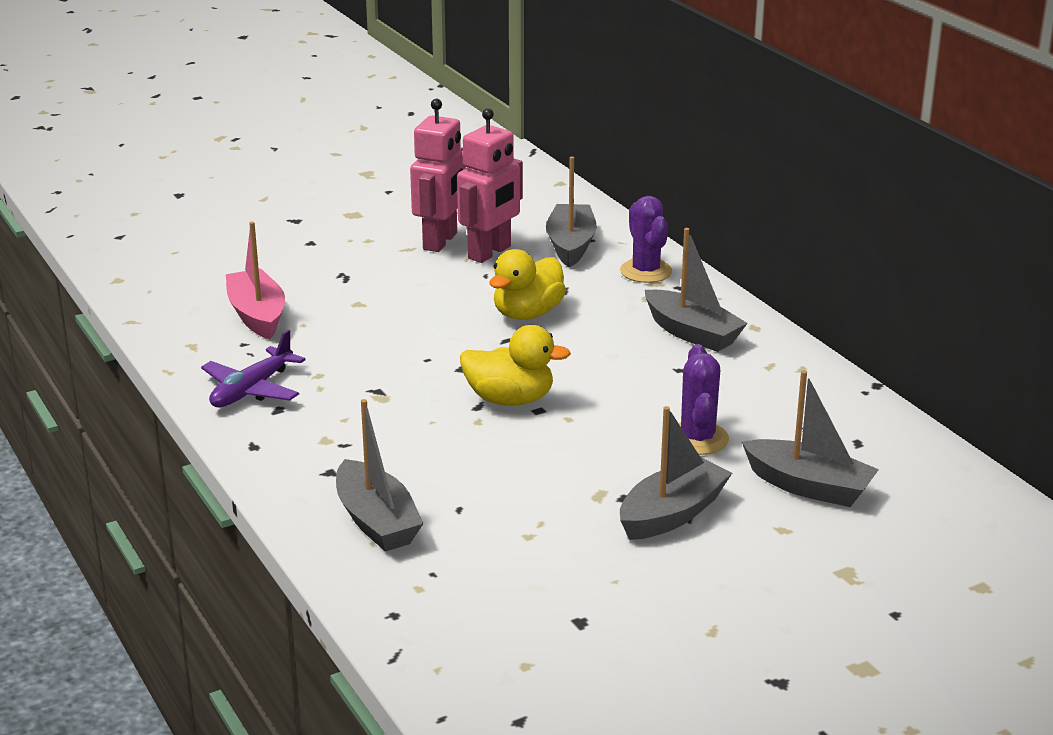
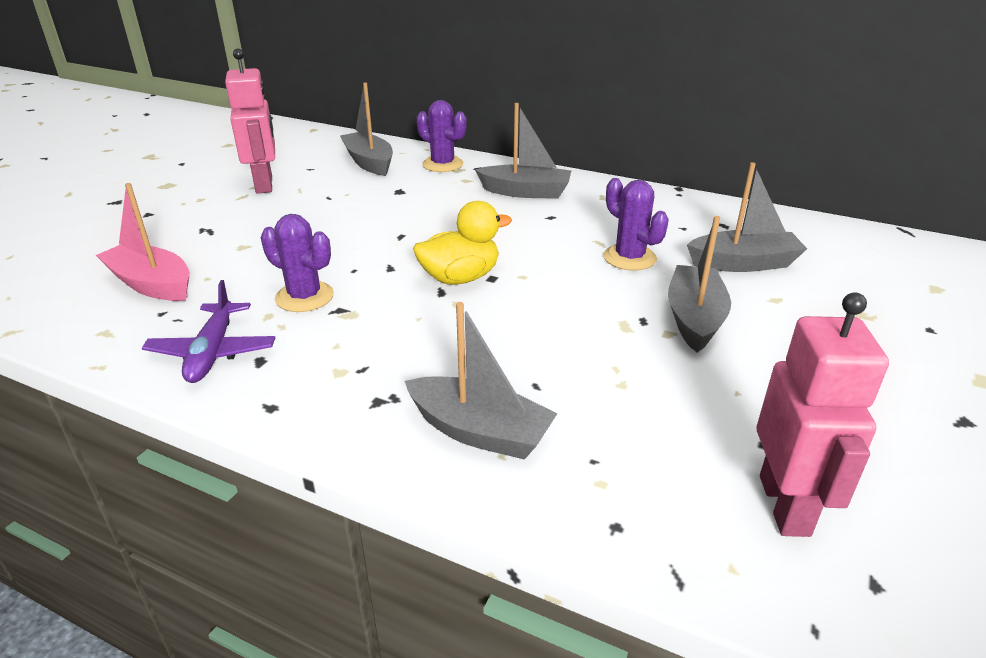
camera: 35 degrees left, 5 degrees up
pink robot [457,108,523,263] -> pink robot moved to [757,292,889,537]
yellow duck [490,249,566,320] -> none
none -> purple cactus [261,214,334,312]

